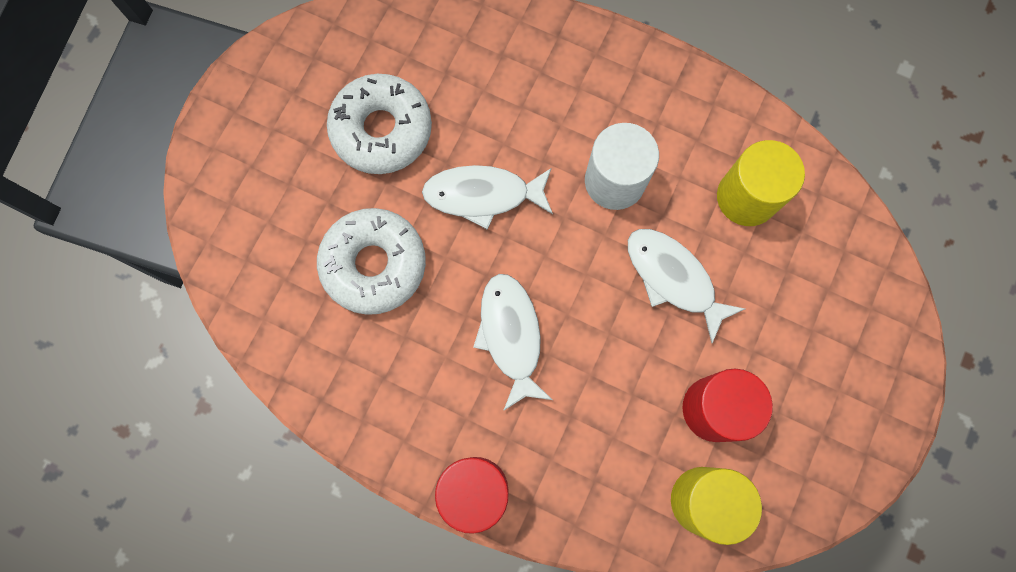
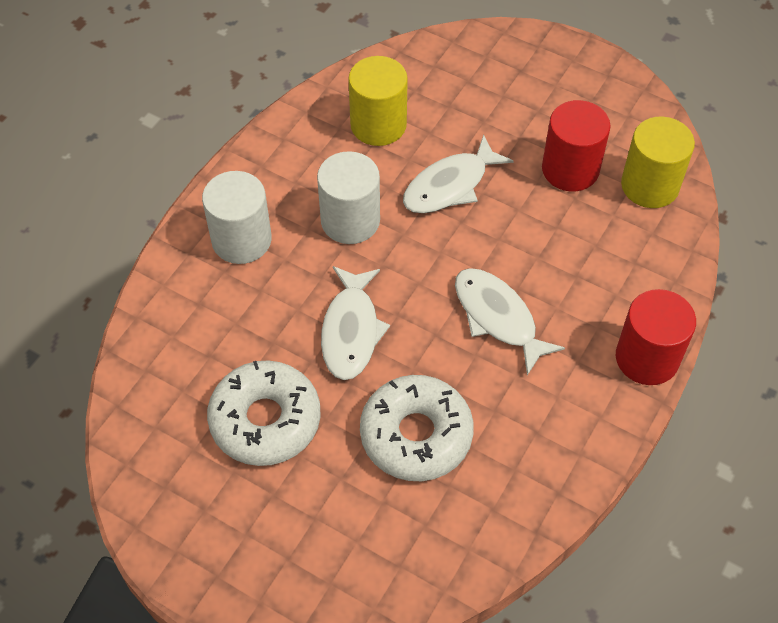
camera: 85 degrees left, 20 degrees down
white fish [473,274,552,411] -> white fish turned 60 degrees clockwise [455,268,565,375]
none -> white cylinder [202,171,272,264]

